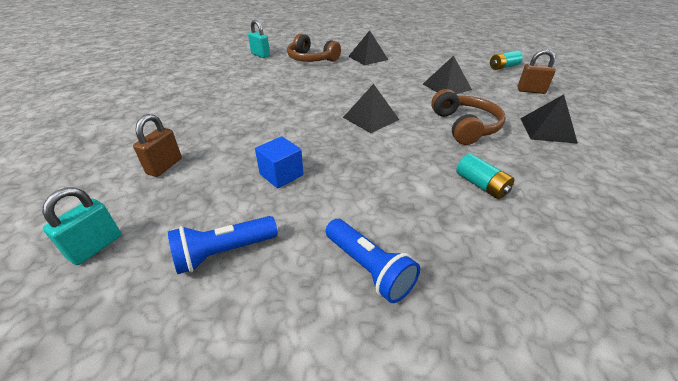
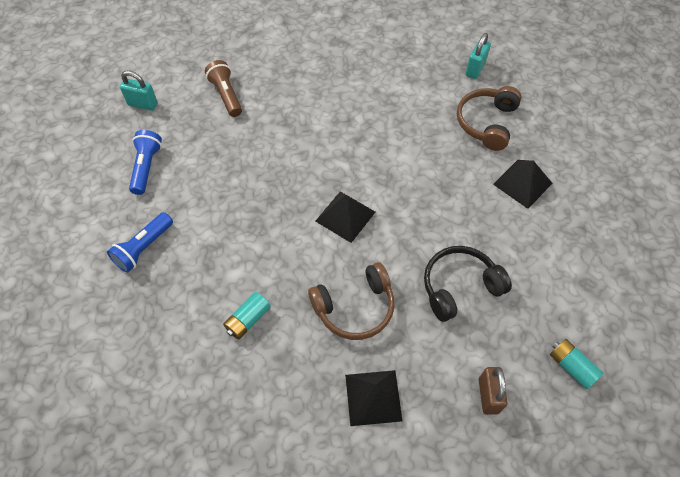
camera: 75 degrees right, 20 degrees up
brown padlock [133,114,182,177] -> brown flashlight [205,60,242,117]
blue flashlight [168,216,278,274] -> blue flashlight turned 45 degrees clockwise [129,130,162,195]
blue cube [255,136,304,188] -> none
black pyramid [423,56,472,94] -> black headphones [424,246,512,322]

